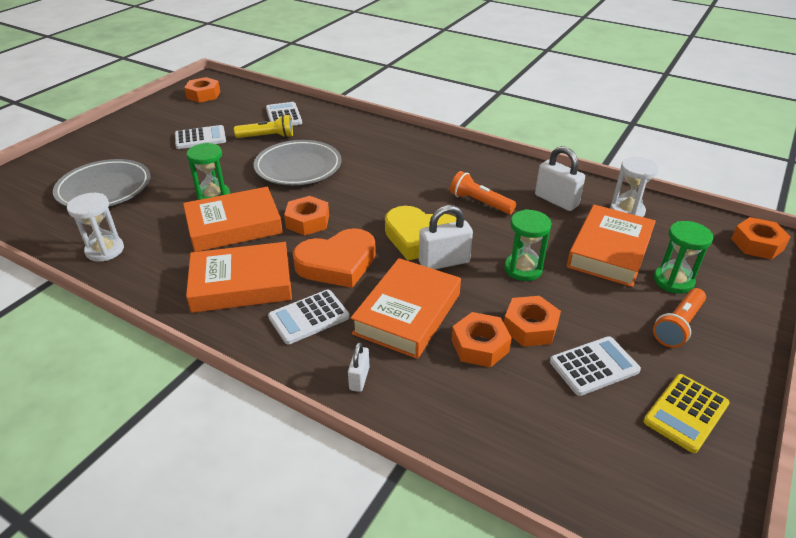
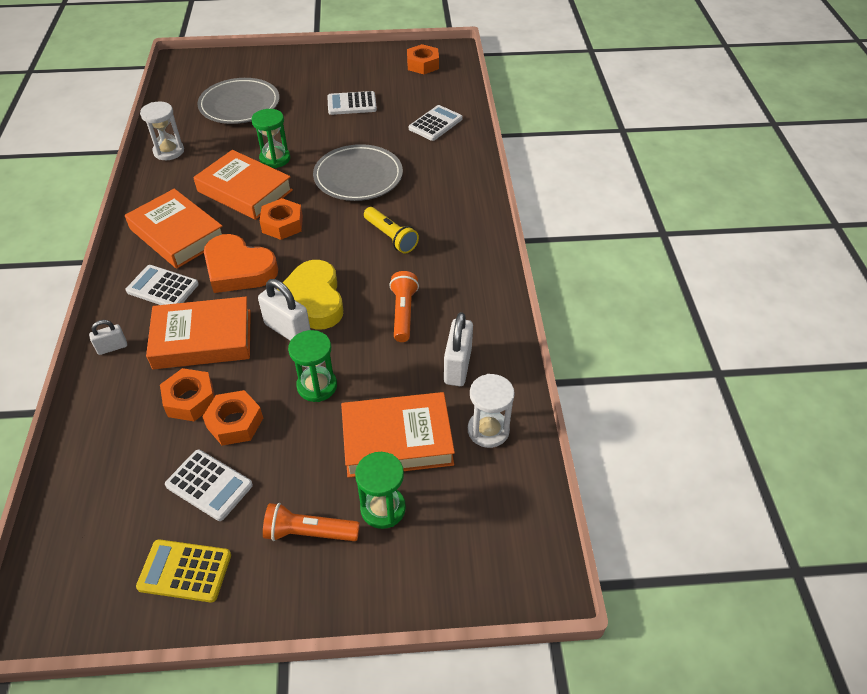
camera: 55 degrees right, 10 degrees up
white calculator [175,125,226,149] -> white calculator turned 135 degrees clockwise [327,91,377,115]
yellow flashlight [234,115,293,138] -> yellow flashlight moved to [364,207,419,254]
orange nut [731,217,791,260] -> none

